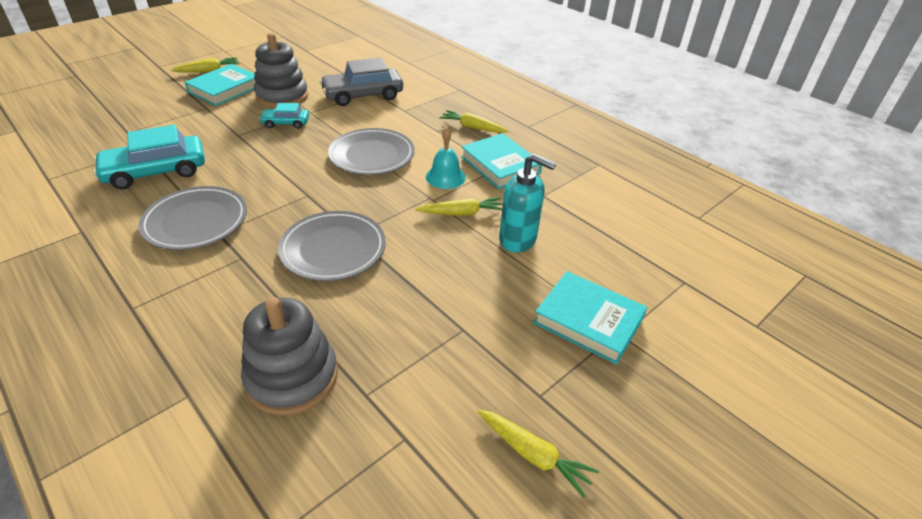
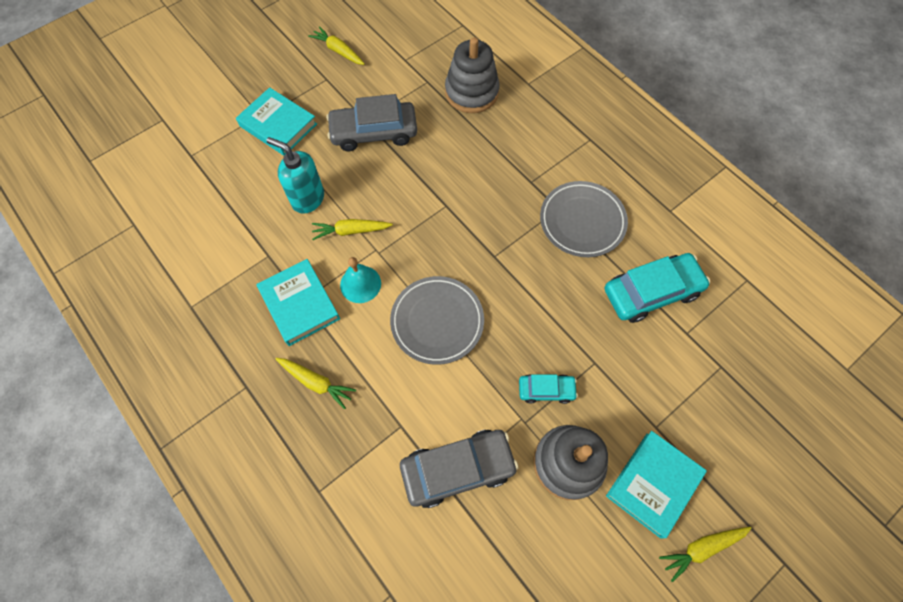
camera: 175 degrees left, 25 degrees up
grey plate [278,211,386,281] -> none
none -> grey car [326,94,417,151]

